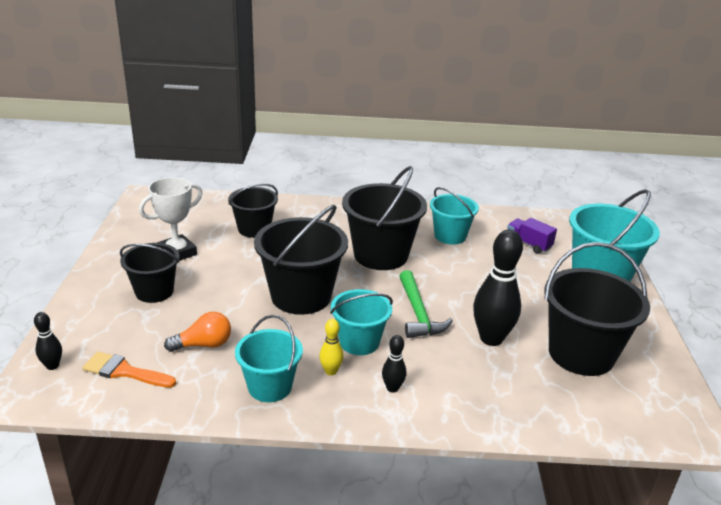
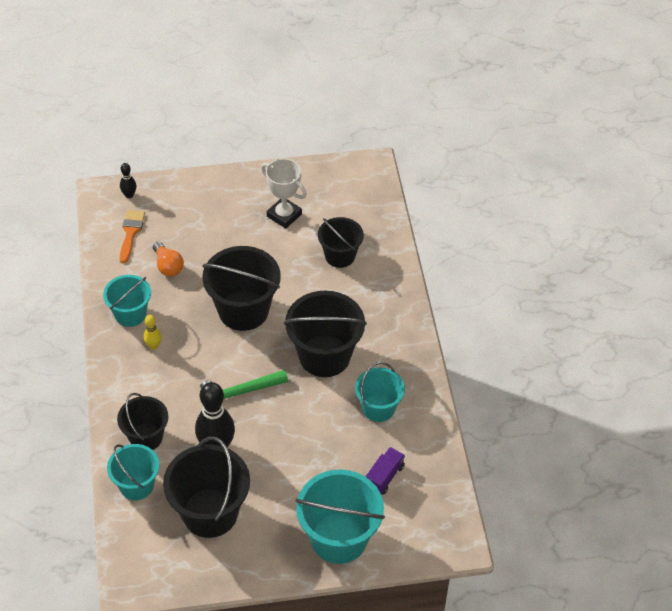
camera: 80 degrees right, 20 degrees up
black bucket [120,243,179,303] -> black bucket moved to [117,393,168,450]
turquoise bucket [330,289,393,355] -> turquoise bucket moved to [107,444,159,500]
black bowling pin [382,335,406,393] -> none

